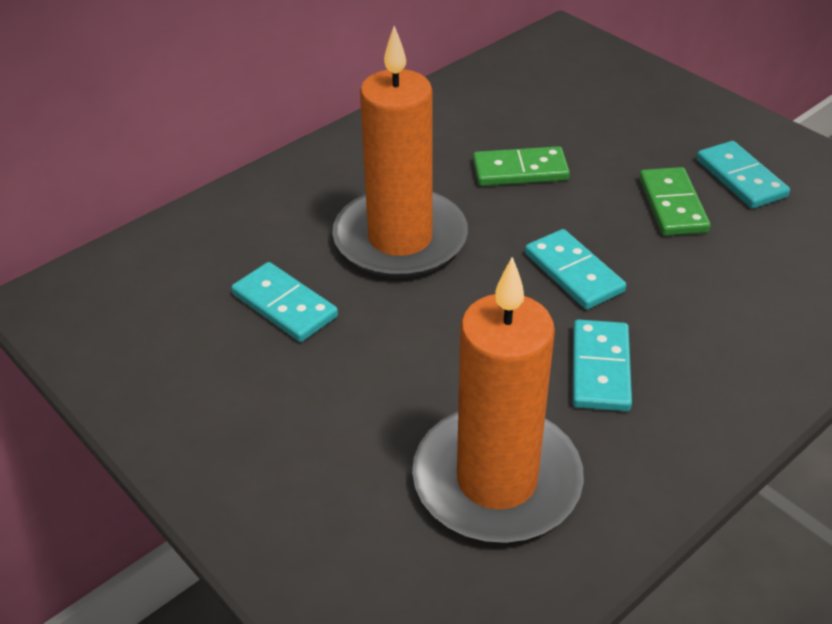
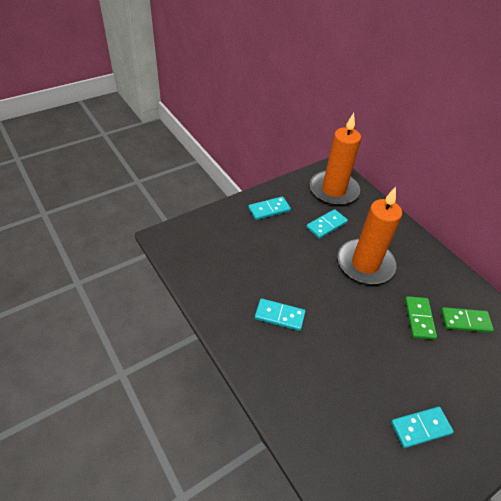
camera: 95 degrees right, 5 degrees up
orange candle [412,257,584,543] -> orange candle moved to [310,113,361,206]
turquoise domino [525,229,626,310] -> turquoise domino moved to [248,196,291,220]
green domino [639,167,710,236] -> green domino moved to [441,307,494,333]

